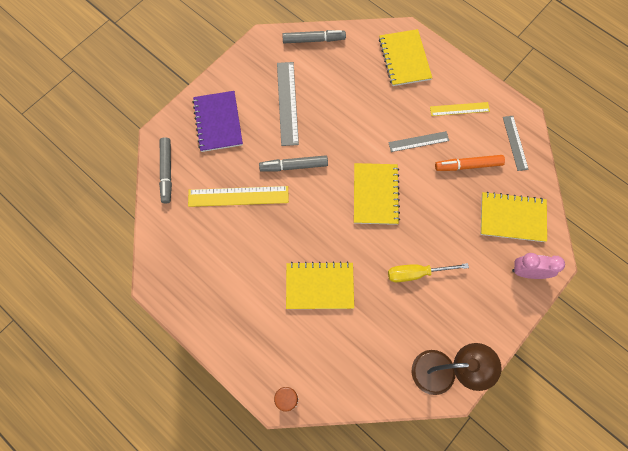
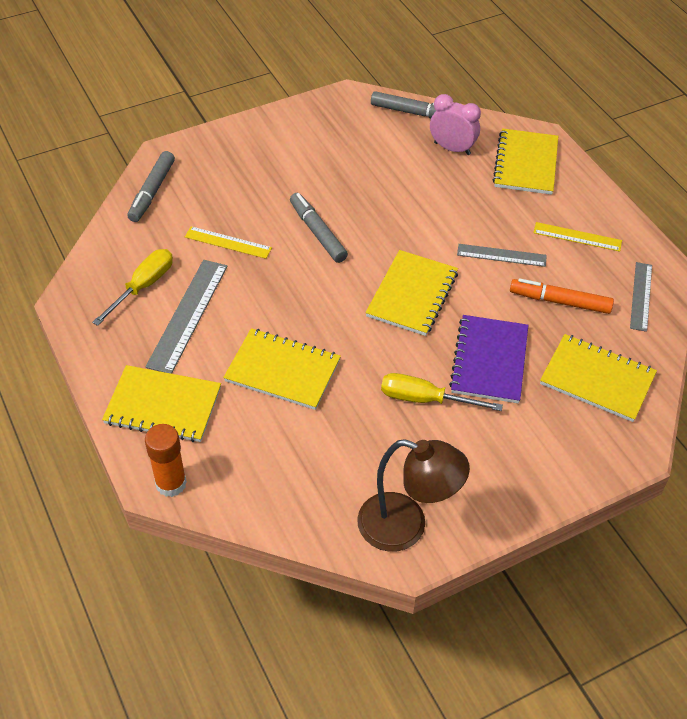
camera: 20 degrees right, 20 degrees down
yellow ruler [188,186,289,207] -> yellow ruler [185,226,272,259], size x0.62
purple notebook [192,91,243,152] -> purple notebook moved to [449,315,528,403]
grey marker [259,155,328,172] -> grey marker turned 45 degrees clockwise [290,193,348,263]
grey ruler [277,62,299,146] -> grey ruler moved to [145,260,228,374]
pink clock [512,253,565,279] -> pink clock moved to [430,94,481,155]
none -> yellow screwdriver [92,249,173,326]
none -> yellow notebook [102,365,221,442]

